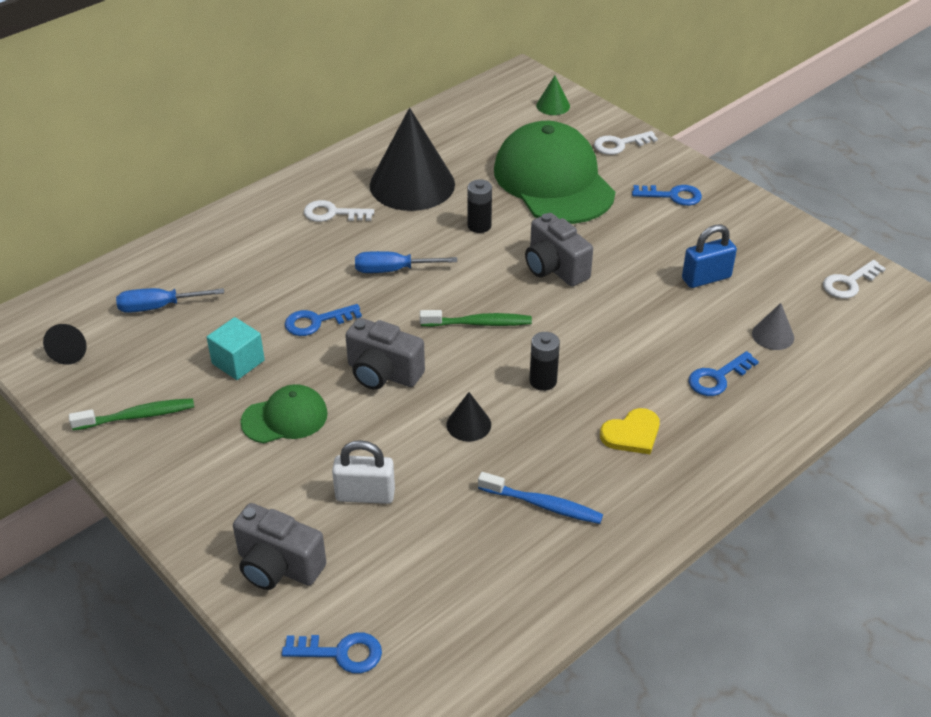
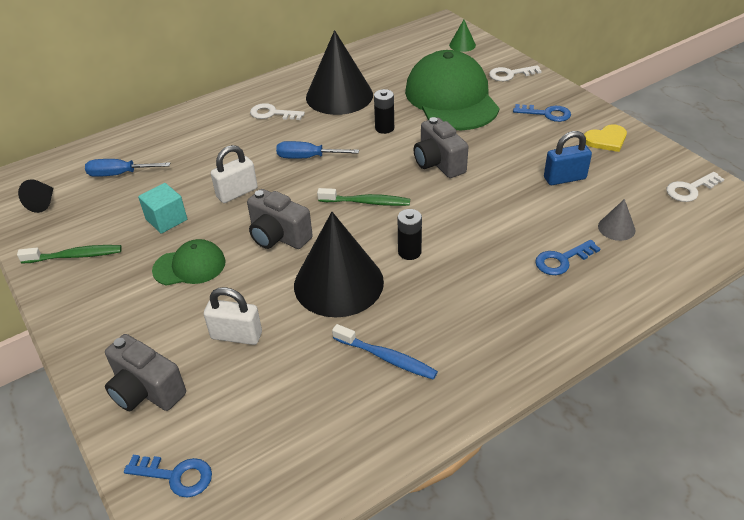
camera: 10 degrees right, 0 degrees up
blue key [285,304,362,336] -> white padlock [211,145,258,203]
black cone [447,392,491,441] -> black cone [294,212,384,317], size x2.34
yellow heart [600,408,660,454] -> yellow heart moved to [584,124,627,152]

